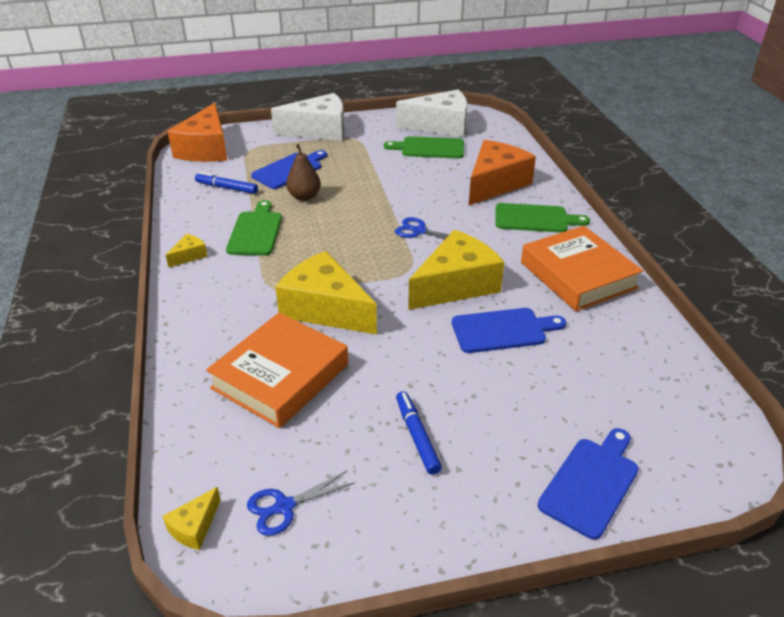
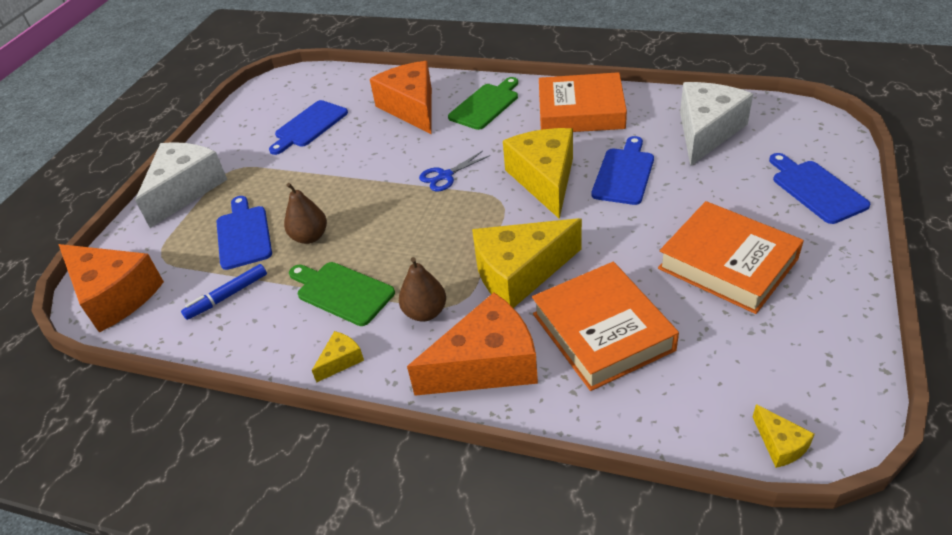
camera: 55 degrees left, 5 degrees up
yellow cheese [166,234,208,268] -> yellow cheese turned 60 degrees clockwise [312,331,364,383]
blue scissors [247,471,354,536] -> none
green cutting board [384,136,464,158] -> blue cutting board [269,100,348,155]
white cheese [396,90,467,138] -> white cheese moved to [680,82,753,166]
blue marker [396,391,442,475] -> orange book [658,201,804,314]
none -> brown pear [399,257,446,321]
none -> orange cheese [407,293,538,396]

